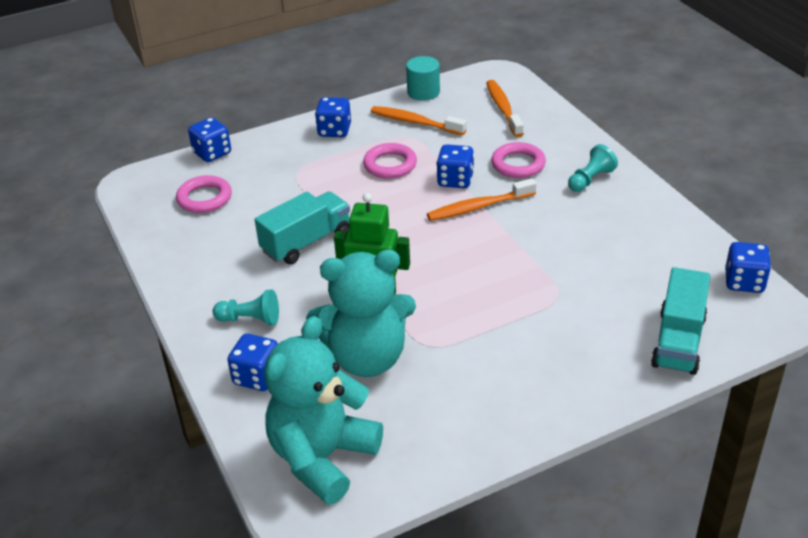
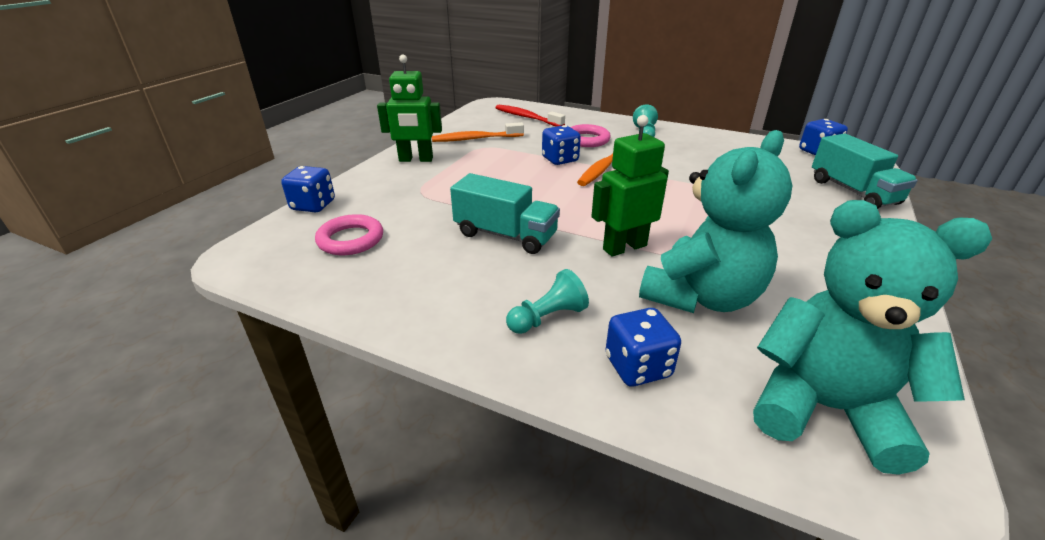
camera: 40 degrees left, 5 degrees down
turquoise truck [255,191,350,264] -> turquoise truck turned 105 degrees clockwise [450,173,560,254]
turquoise teddy bear [264,316,383,505] -> turquoise teddy bear turned 120 degrees clockwise [753,200,992,475]
blue dice [315,97,351,137] -> green robot [377,55,442,162]
pink ring [363,143,417,179] -> none
turquoise cylinder [406,56,440,101] -> none
orange toothbrush [486,80,524,137] -> red toothbrush [496,105,565,127]

